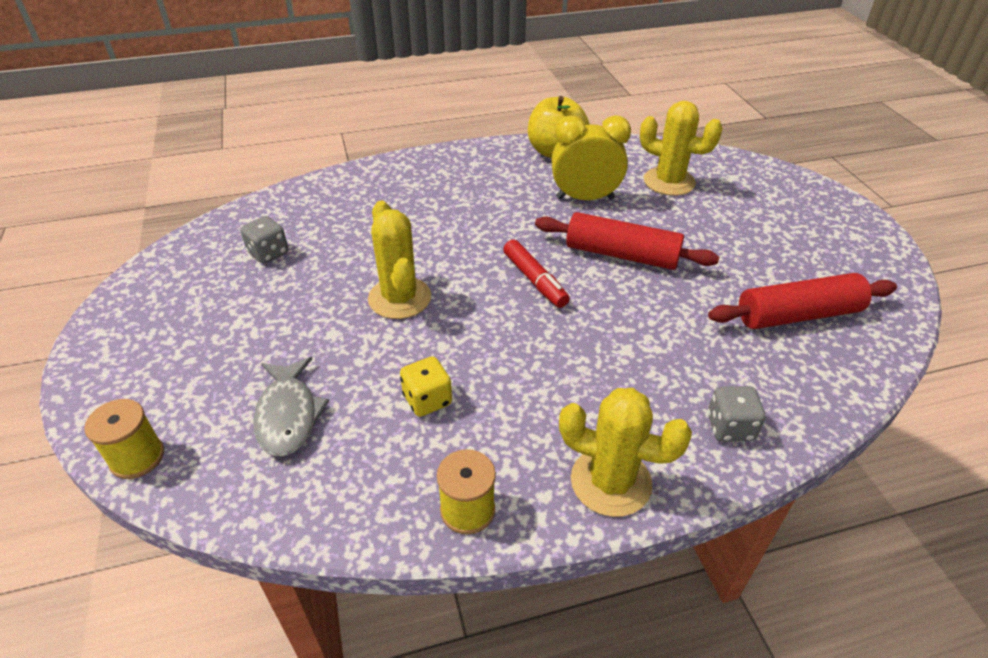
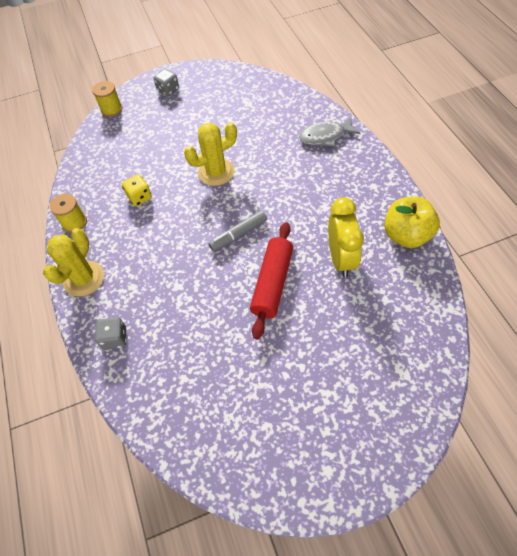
camera: 90 degrees right, 15 degrees up
grey dice [241,216,288,264] -> grey dice moved to [153,69,179,97]
grey fish [253,357,329,456] -> grey fish moved to [299,117,361,147]
red marker [503,239,570,308] -> grey marker [208,210,267,252]
yellow cactus [640,101,723,196] -> none
red rolling pin [708,273,897,329] -> none

